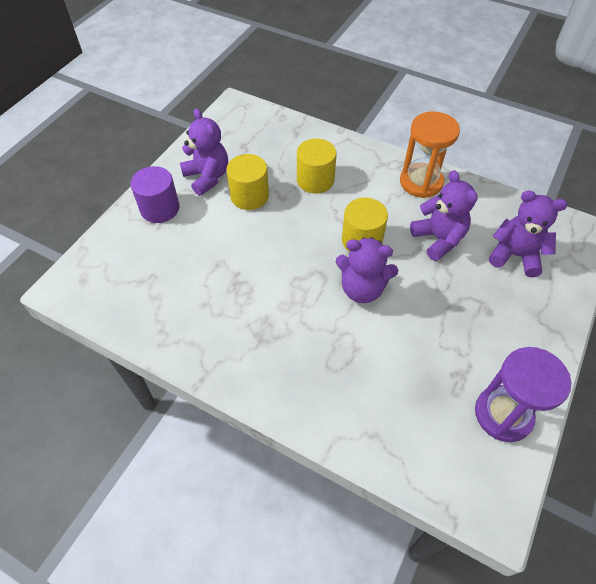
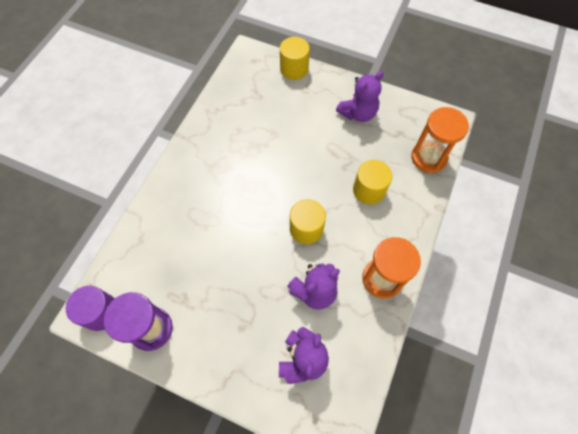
camera: 85 degrees right, 10 degrees up
purple cylinder [131,166,179,223] -> purple cylinder moved to [66,286,115,331]
yellow cylinder [226,154,269,210] -> yellow cylinder moved to [280,37,310,80]
purple teddy bear [336,237,398,303] -> none
none -> orange hourglass [411,107,469,173]

